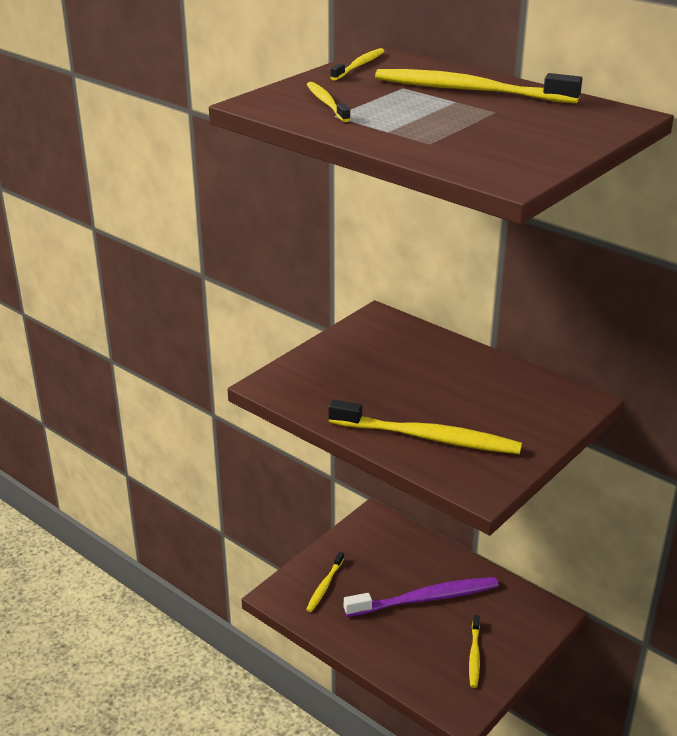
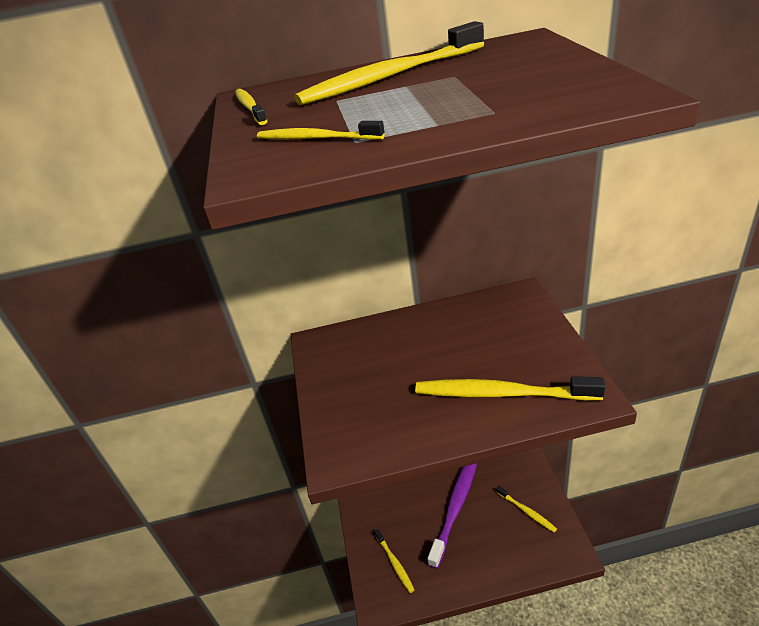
camera: 45 degrees left, 5 degrees up
yellow toothbrush [328,400,522,454] -> yellow toothbrush turned 135 degrees counterclockwise [415,376,605,401]

